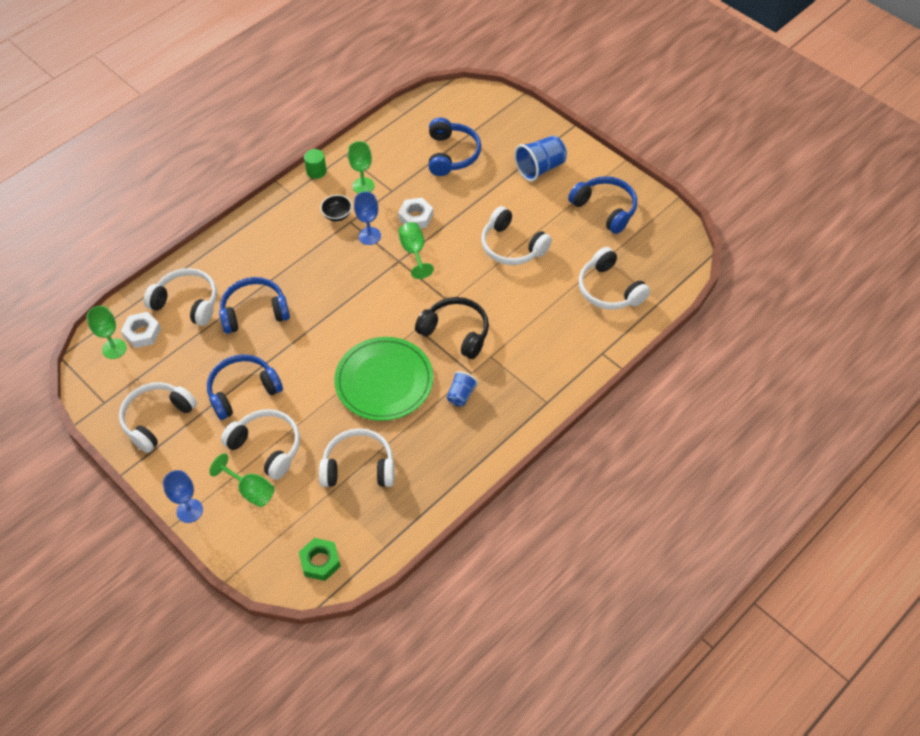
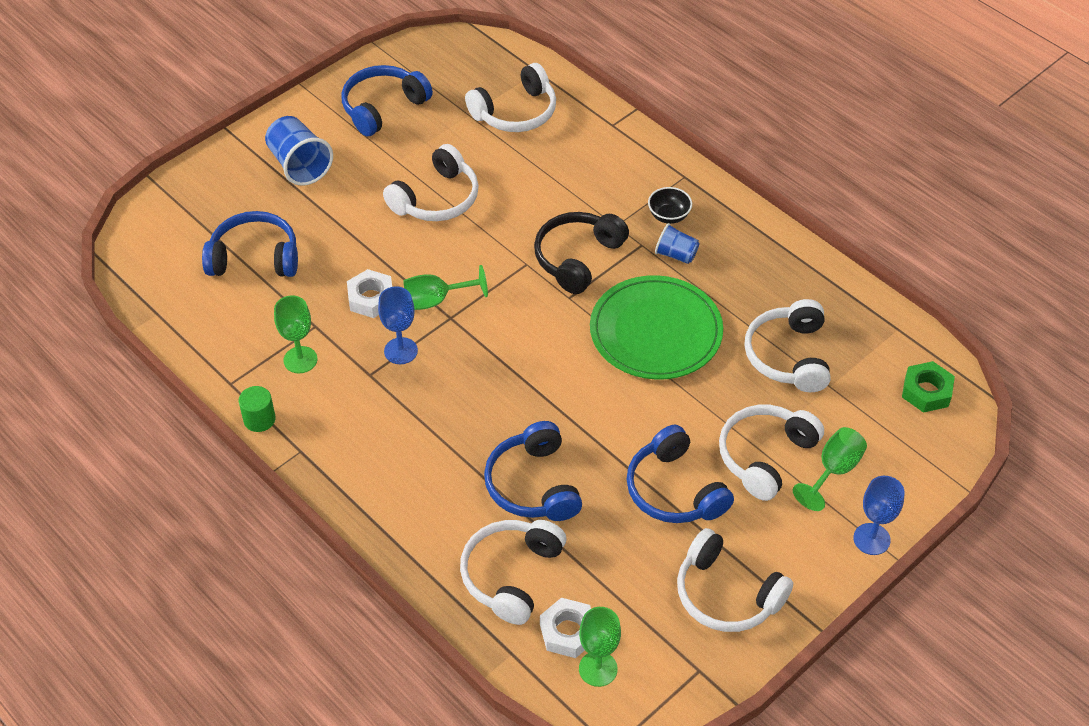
camera: 90 degrees left, 5 degrees down
black bowl [320,195,352,222] -> black bowl moved to [648,187,692,224]

